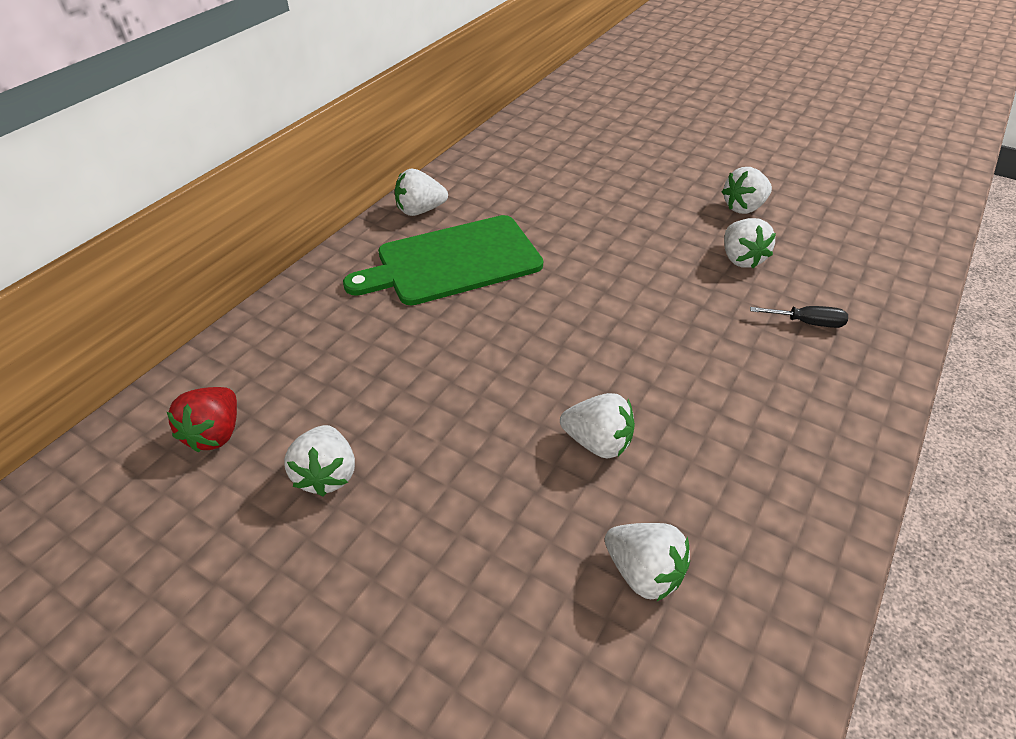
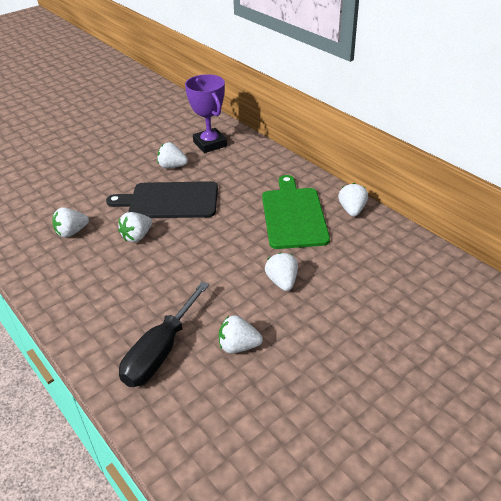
camera: 110 degrees right, 5 degrees down
red strawberry [167,387,237,452] -> purple trophy [185,74,227,153]
white strawberry [722,167,772,214] -> white strawberry moved to [265,252,298,291]
black screwdriver [750,306,848,328] -> black screwdriver [119,282,209,387], size x2.22
none -> black cutting board [106,181,218,218]

